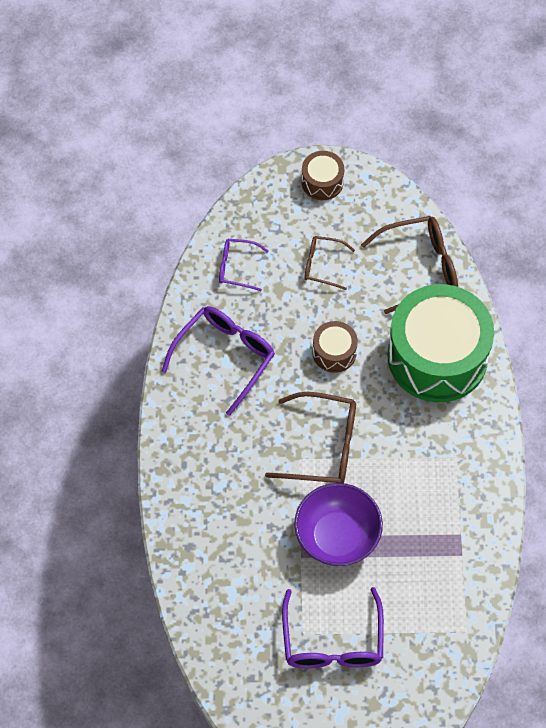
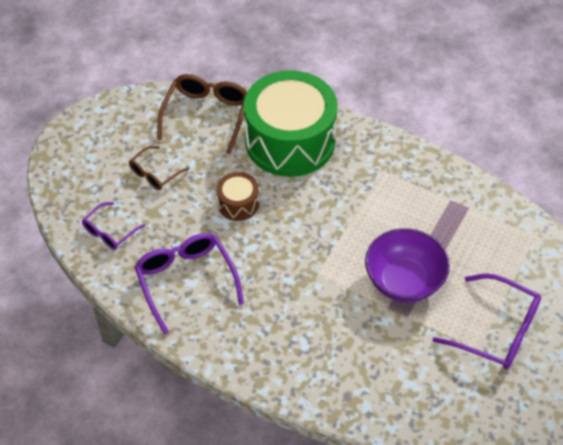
camera: 60 degrees left, 10 degrees down
brown glasses [265,392,356,483] -> none
brown drum [301,151,344,200] -> none

